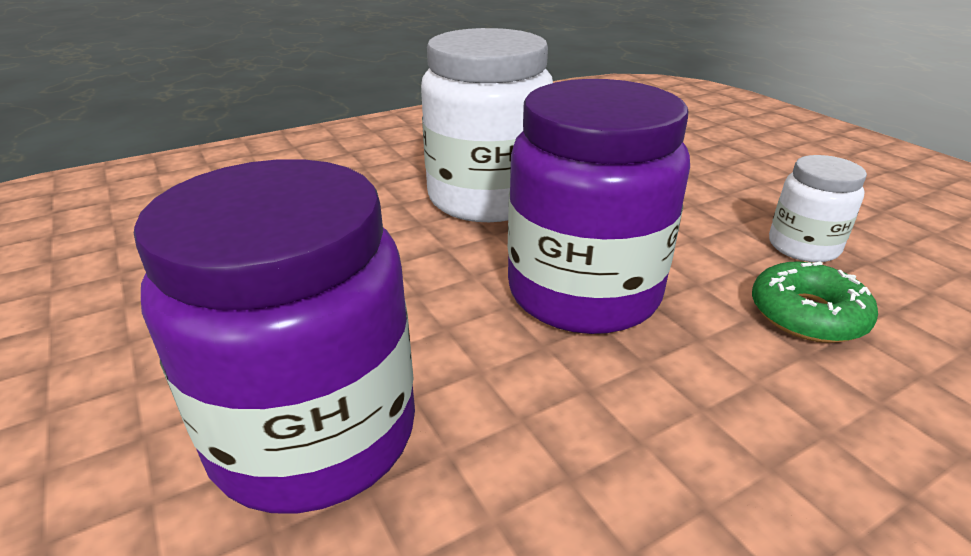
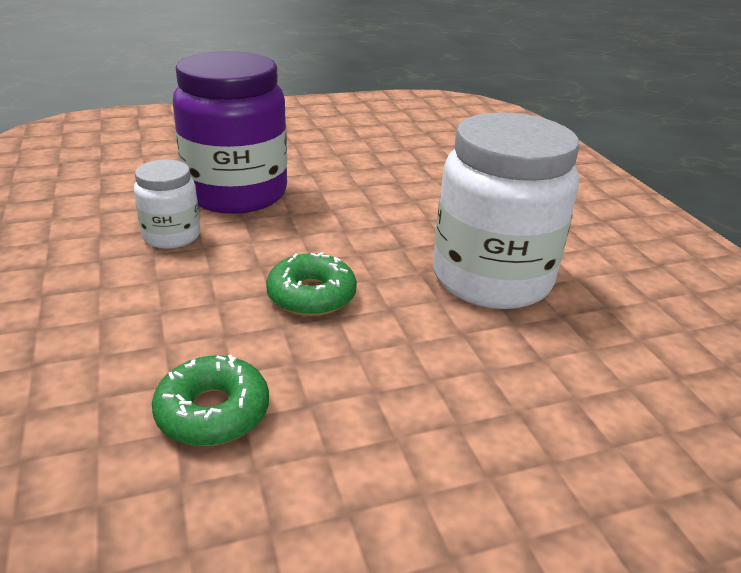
camera: 100 degrees right, 0 degrees up
purple jar [508,79,690,334] -> green donut [266,252,357,316]
white jar [769,155,867,262] -> white jar moved to [134,160,200,249]

